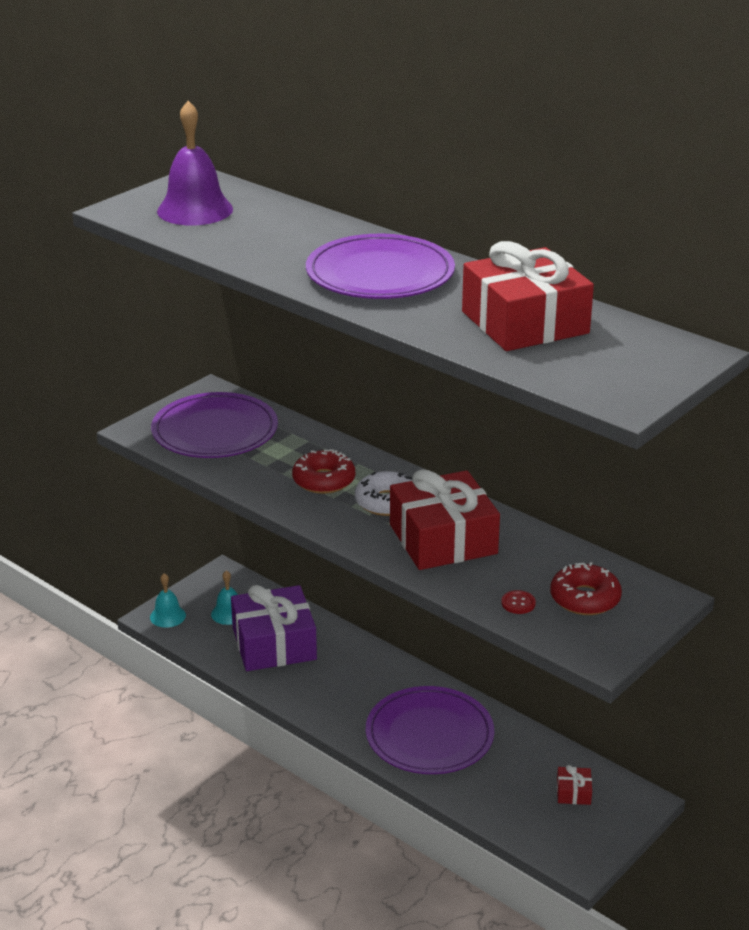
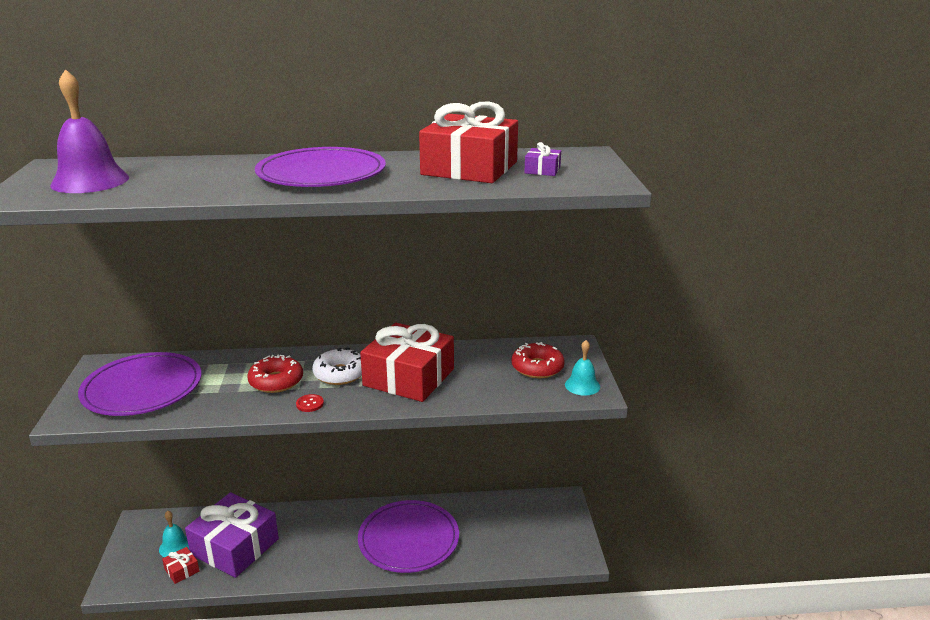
camera: 45 degrees left, 5 degrees down
turquoise bell [150,573,186,628] -> turquoise bell moved to [565,340,600,396]
red button [502,590,536,614] -> red button moved to [296,394,324,412]
red gift [557,765,592,805] -> red gift moved to [162,547,200,584]
none -> purple gift [524,142,561,176]

